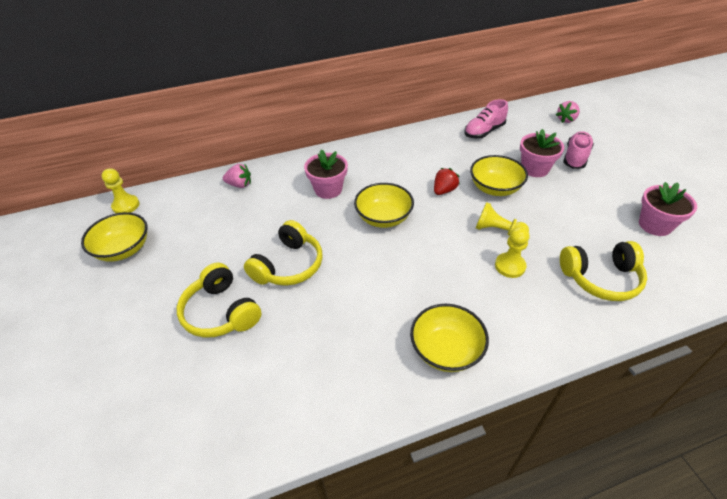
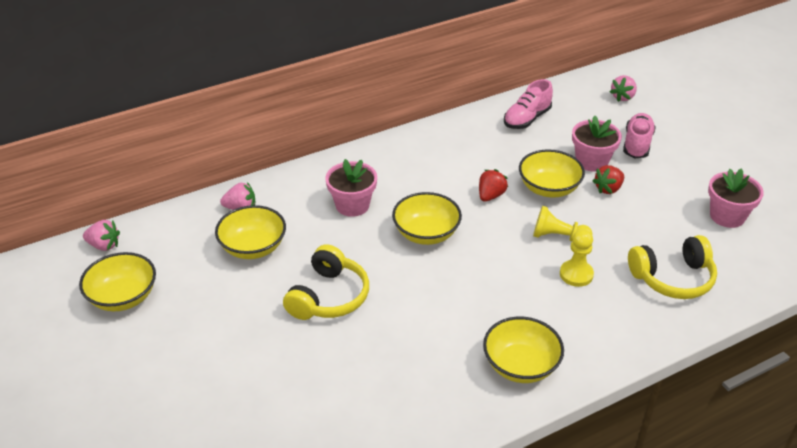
camera: 10 degrees left, 5 degrees down
yellow pawn [101,168,139,213] -> pink strawberry [83,220,120,251]
yellow headphones [177,263,261,338] -> none
none -> yellow bowl [215,205,286,259]
none -> red strawberry [593,165,624,194]

